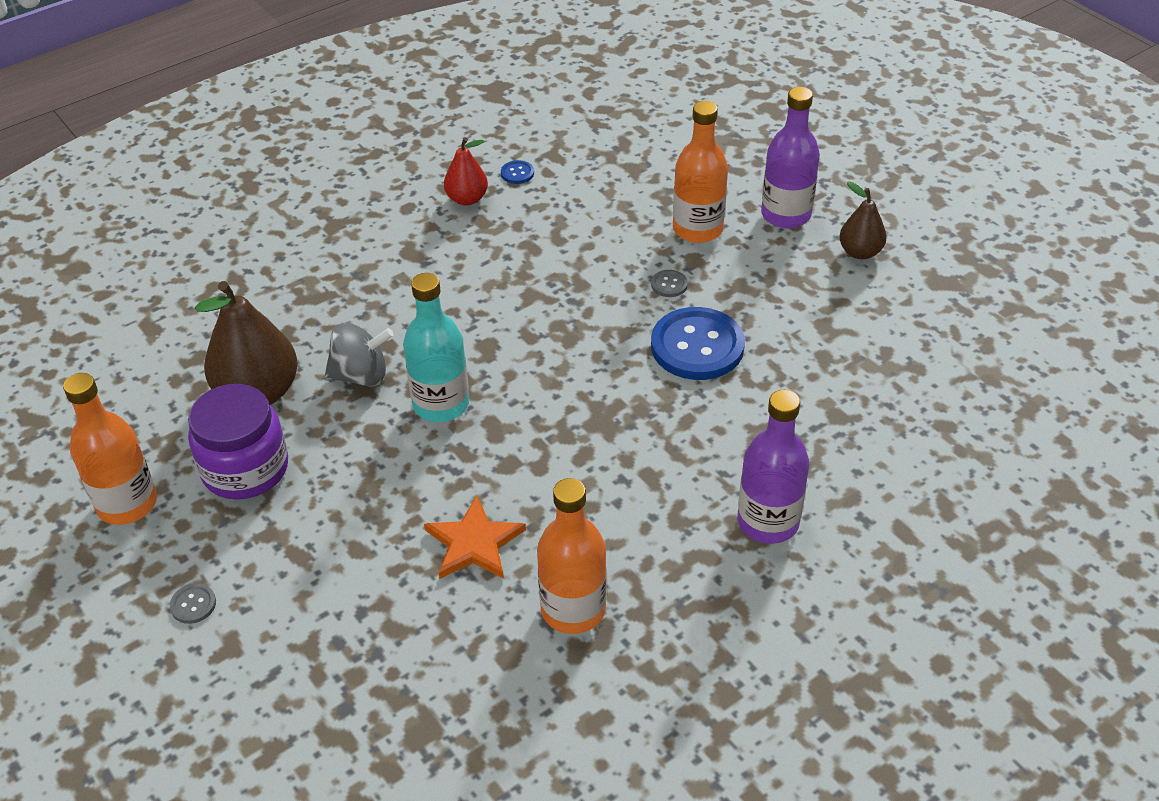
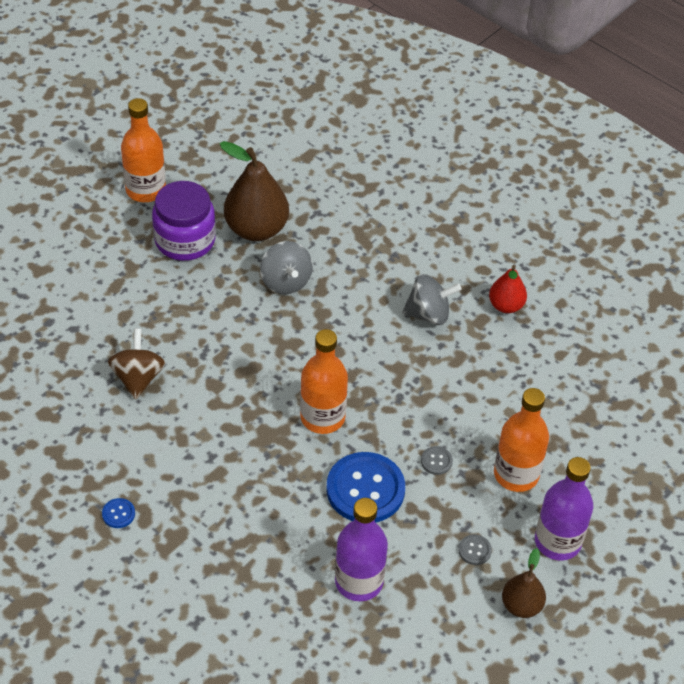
camera: 75 degrees right, 5 degrees up
grey button [170,583,216,624] -> grey button moved to [459,534,492,565]
turquoise bottle [403,273,469,422] -> none
orange star [424,496,526,579] -> brown spinning top [108,329,165,400]
blue button [501,160,534,184] -> blue button moved to [102,498,135,528]
orange bottle [537,478,607,634] -> orange bottle moved to [300,329,348,434]
purple bottle [738,390,809,544] -> purple bottle moved to [335,498,388,601]
none -> grey spinning top [402,274,461,325]

